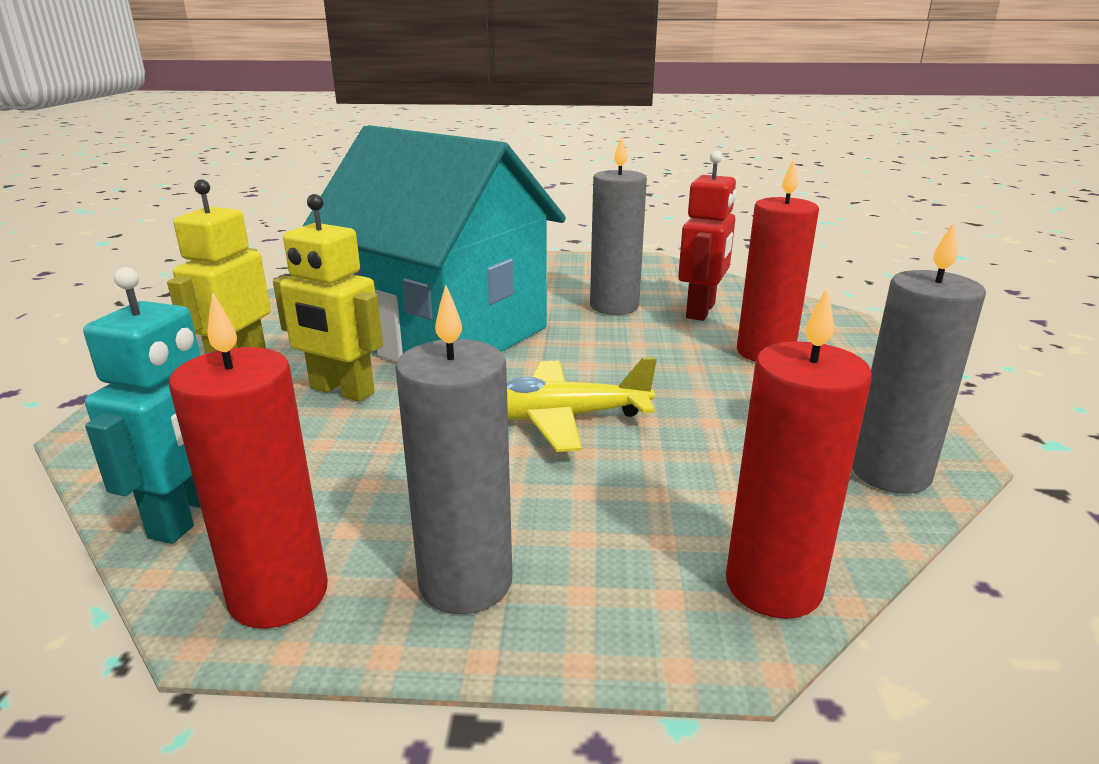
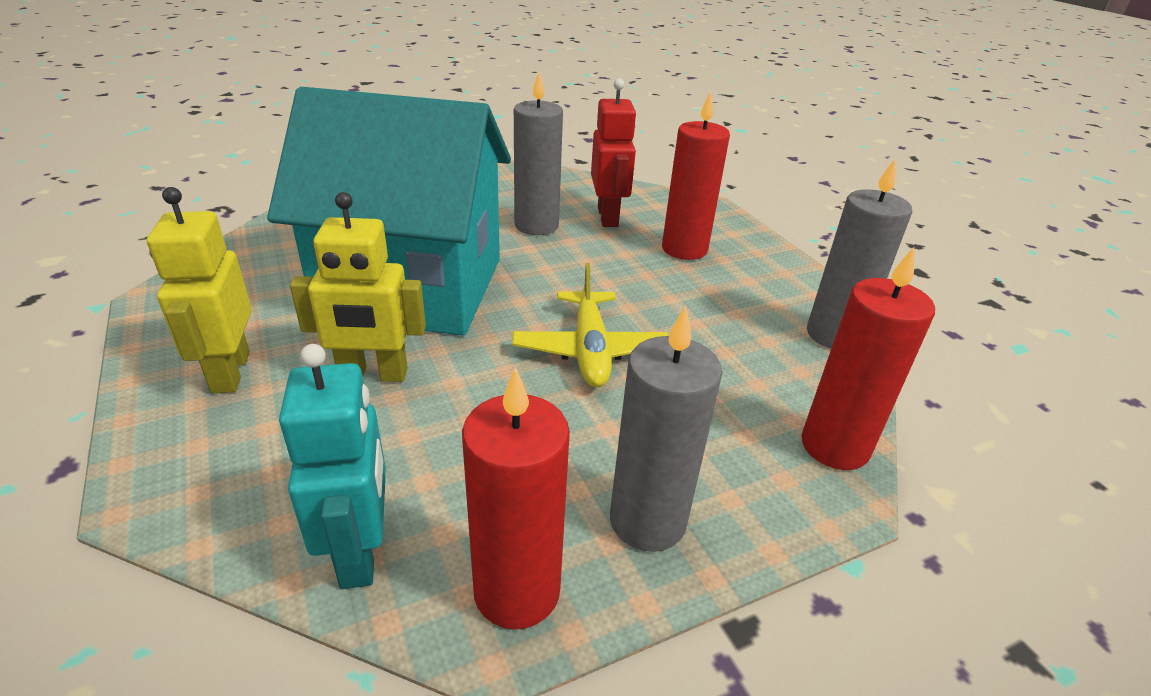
camera: 30 degrees left, 10 degrees up
yellow plane [507,357,657,452] -> yellow plane turned 60 degrees counterclockwise [512,263,669,388]

